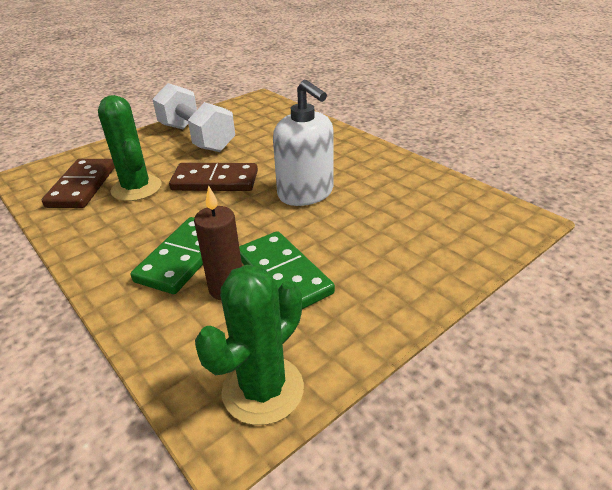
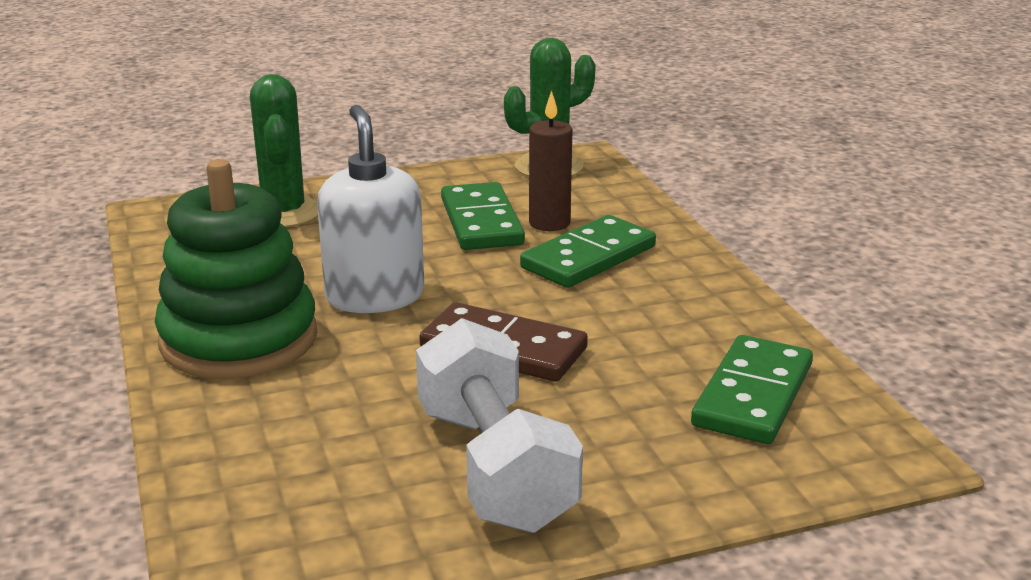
camera: 160 degrees left, 10 degrees down
brown domino [42,159,115,208] -> green domino [691,335,813,444]
green cactus [98,95,162,201] -> green cactus moved to [250,74,318,227]
none -> green stacking toy [155,159,317,379]

